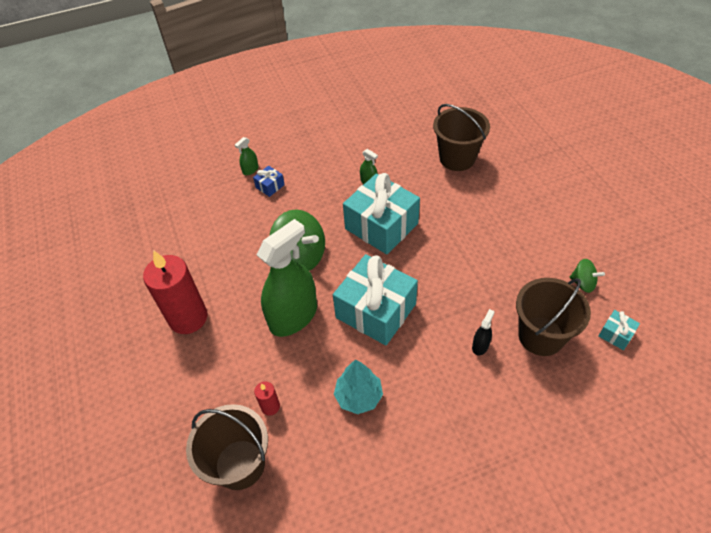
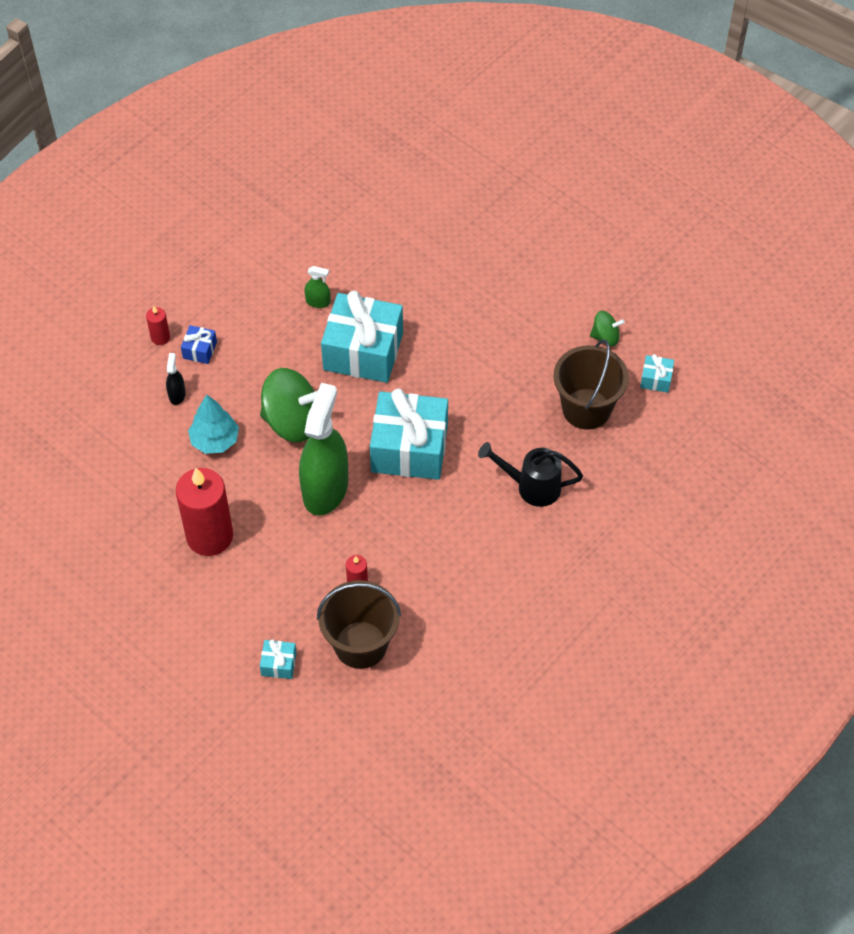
camera: 30 degrees left, 5 degrees up
green spray bottle [235,137,259,175] -> red candle [146,306,170,345]
turquoise tree [334,359,383,414] -> turquoise tree moved to [188,394,239,454]
brown bucket [433,104,490,171] -> none
black spray bottle [472,309,495,356] -> black spray bottle moved to [166,353,186,405]
none -> turquoise gift [260,640,297,679]
none -> black watering can [478,442,583,507]

